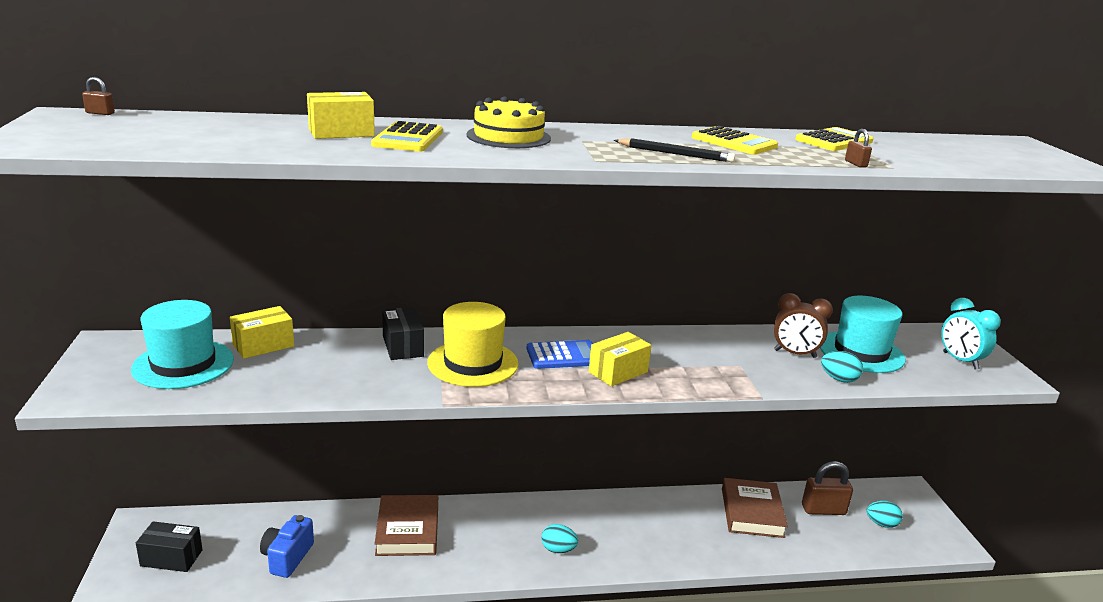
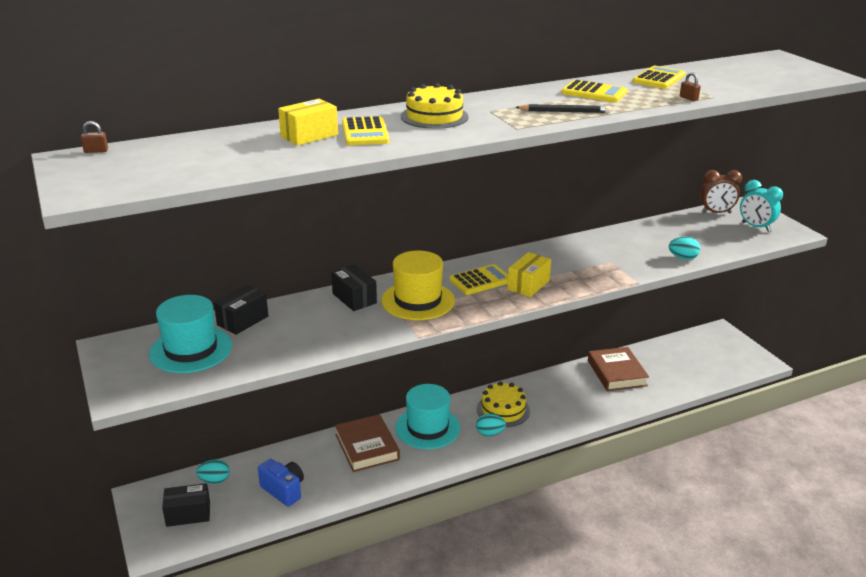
camera: 15 degrees left, 5 degrees up
yellow box [230,306,294,359] -> black box [214,285,268,335]
blue camera [260,515,314,578] -> blue camera turned 135 degrees clockwise [258,459,304,507]
blue calculator [527,340,593,369] -> yellow calculator [449,264,508,295]
brown clock [774,293,833,358] -> brown clock moved to [700,170,742,213]
brown padlock [802,461,853,515] -> none
turquoise hat [820,296,906,373] -> turquoise hat moved to [395,384,460,449]
turquoise egg [866,501,903,528] -> turquoise egg moved to [196,460,230,484]
none -> yellow cake [477,381,530,427]

